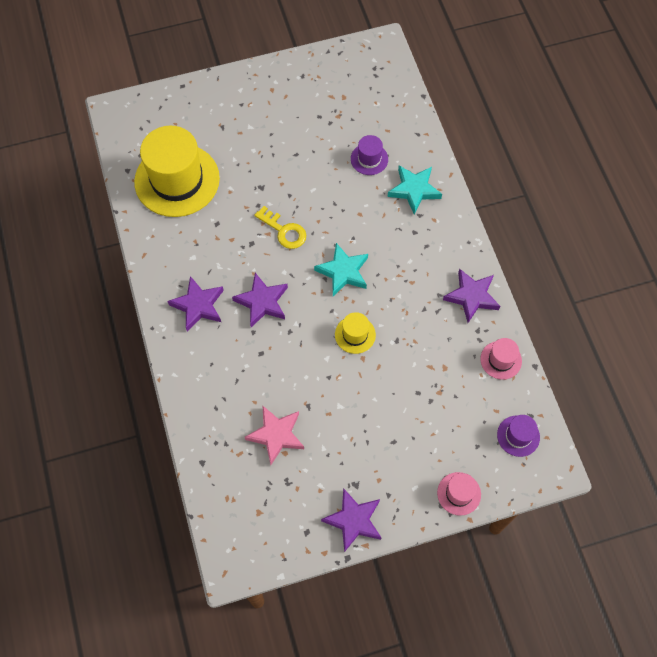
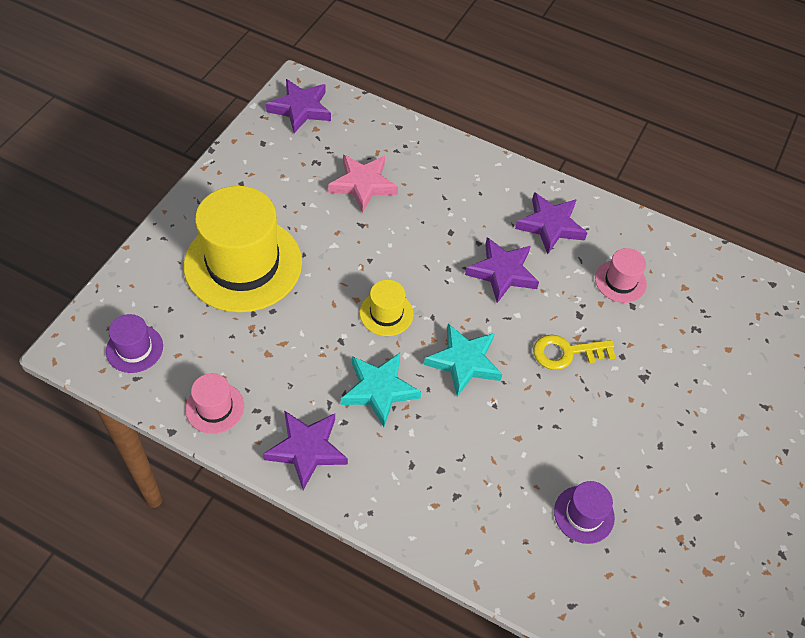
camera: 130 degrees right, 10 degrees down
yellow hat [134,126,220,217] -> yellow hat moved to [184,186,302,313]
purple star [321,488,381,552] -> purple star moved to [266,79,331,133]
turquoise star [387,166,442,214] -> turquoise star moved to [341,353,421,427]
pink hat [437,472,481,516] -> pink hat moved to [595,248,647,303]

